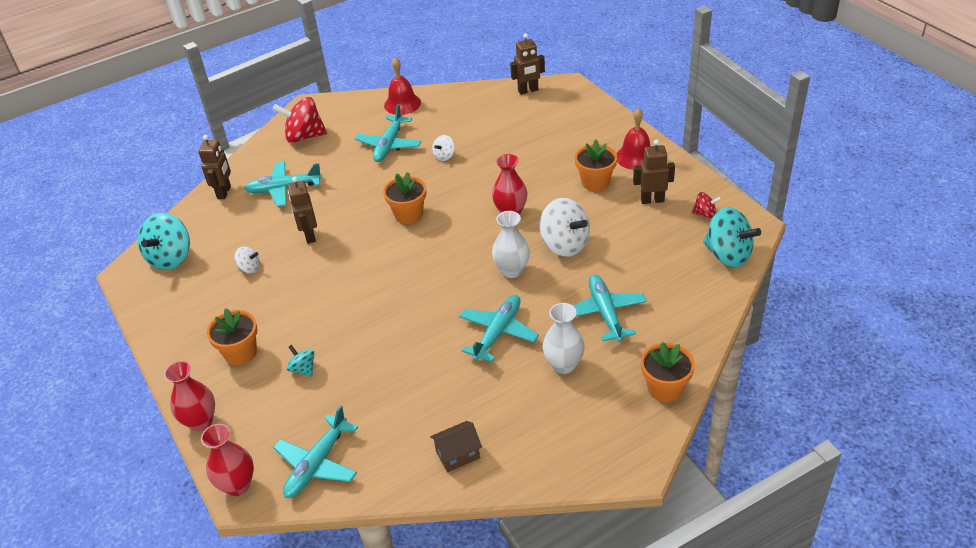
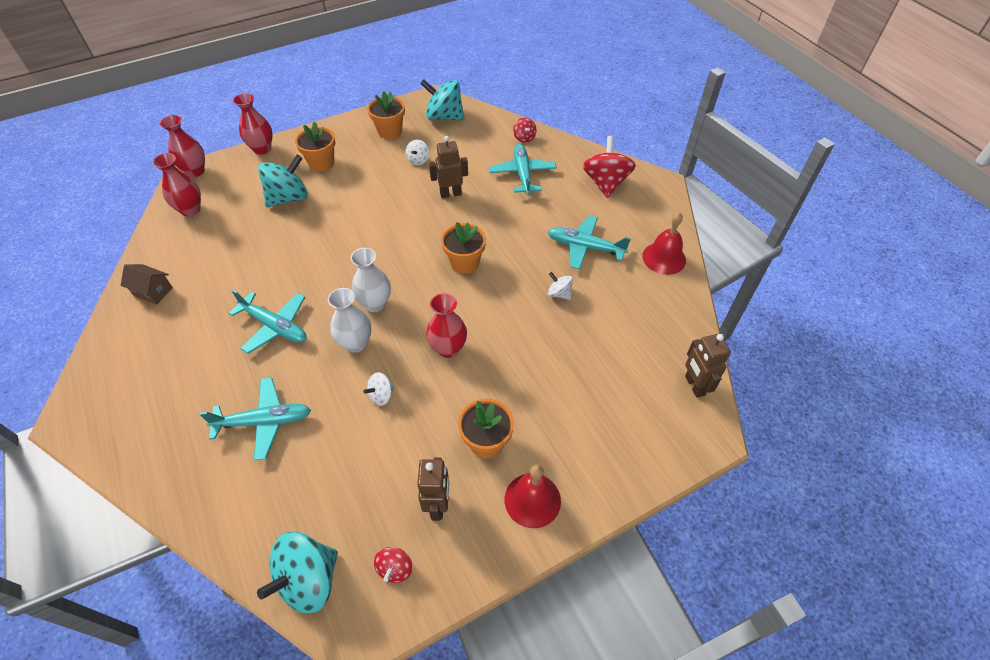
camera: 90 degrees right, 10 degrees up
brown robot [198,135,231,199] -> red spinning top [513,117,536,143]
turquoise plane [273,405,358,498] -> red vase [152,153,201,217]
turquoise spinning top [287,345,315,377] -> turquoise spinning top [258,155,308,207], size x2.01
brown house [430,421,482,472] -> brown house turned 45 degrees counterclockwise [121,264,173,305]
white spinning top [540,198,590,257] -> white spinning top [364,372,395,406], size x0.50
white vase [542,303,585,374] -> white vase moved to [351,248,391,312]
orange flower pot [641,342,695,402] -> orange flower pot moved to [367,91,405,139]

